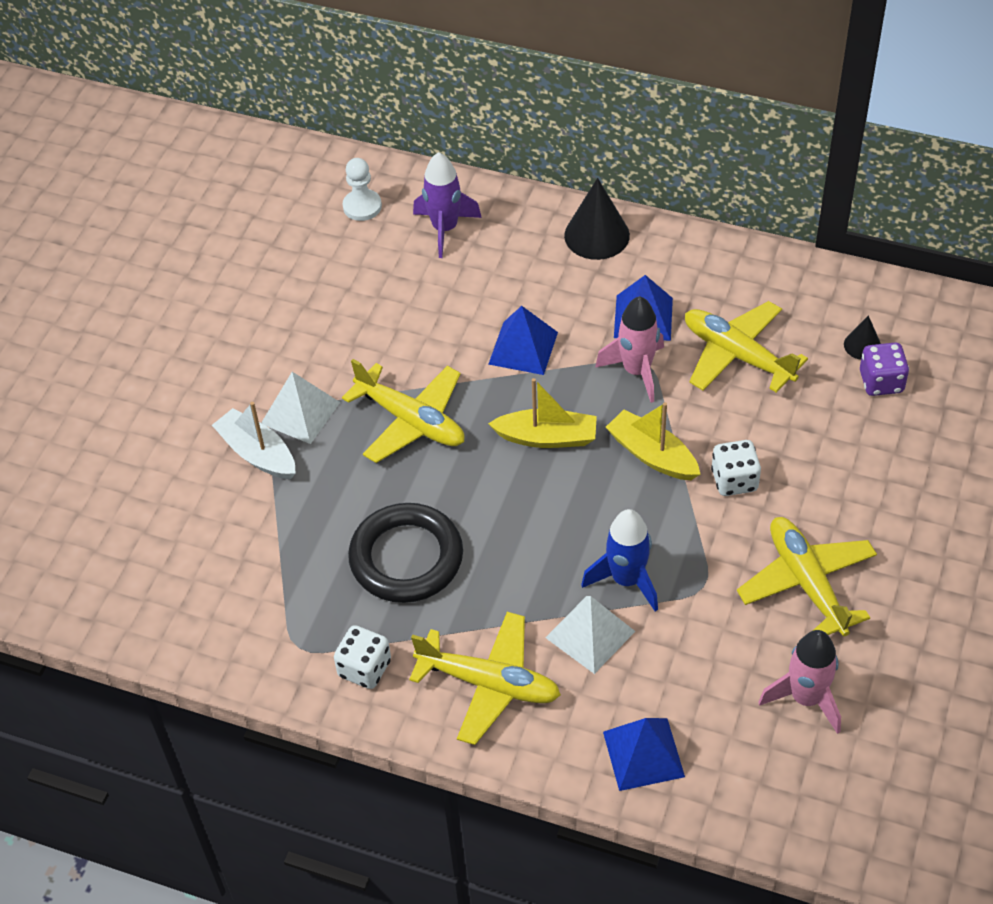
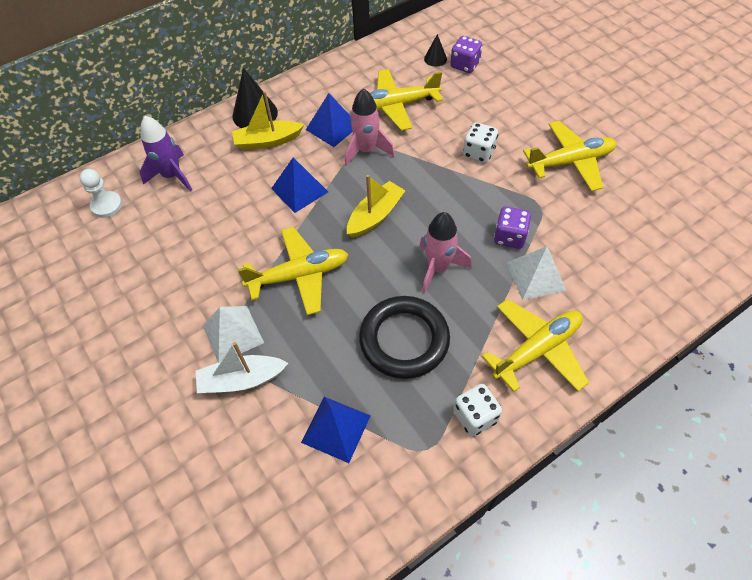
camera: 55 degrees left, 5 degrees up
blue rocket [581,509,658,611] -> purple dice [494,206,531,249]
blue pyramid [603,718,685,791] -> blue pyramid moved to [301,397,371,463]
yellow boat [606,402,700,480] -> yellow boat moved to [232,91,304,150]
yellow plane [737,517,877,636] -> yellow plane turned 150 degrees clockwise [523,121,617,191]
pink rocket [758,630,841,734] -> pink rocket moved to [419,212,471,293]

